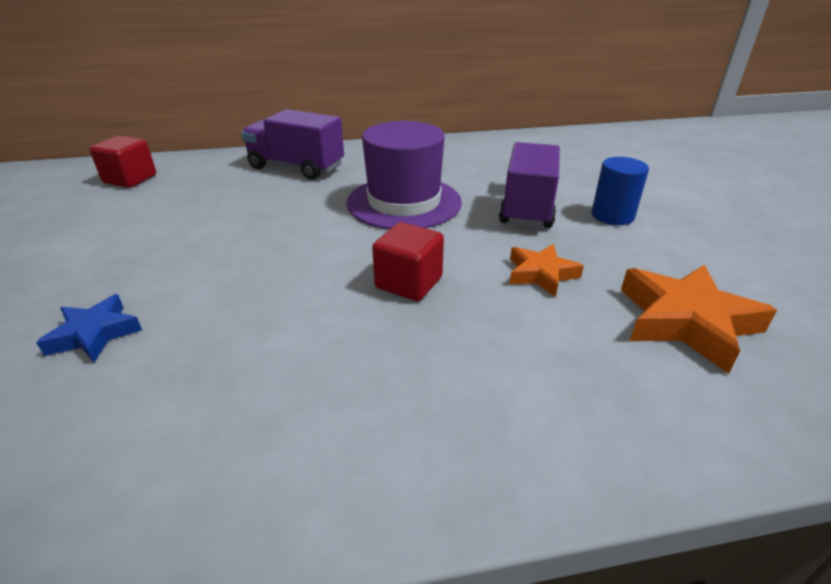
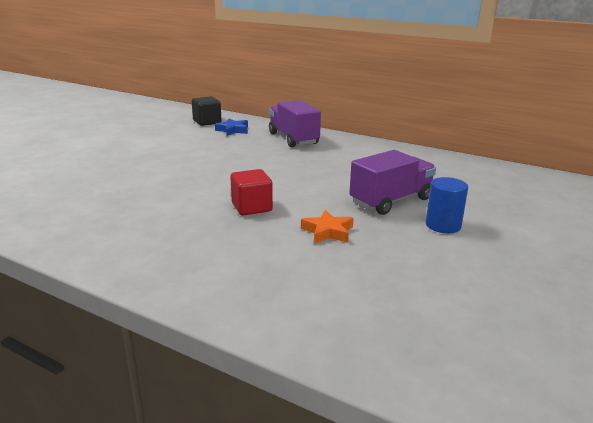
camera: 40 degrees right, 10 degrees down
blue star [36,294,142,362] -> blue star moved to [215,119,248,136]
red cube [90,136,156,188] -> black cube [192,96,222,126]
purple hat [347,121,462,230] -> none
orange star [621,264,777,374] -> none

